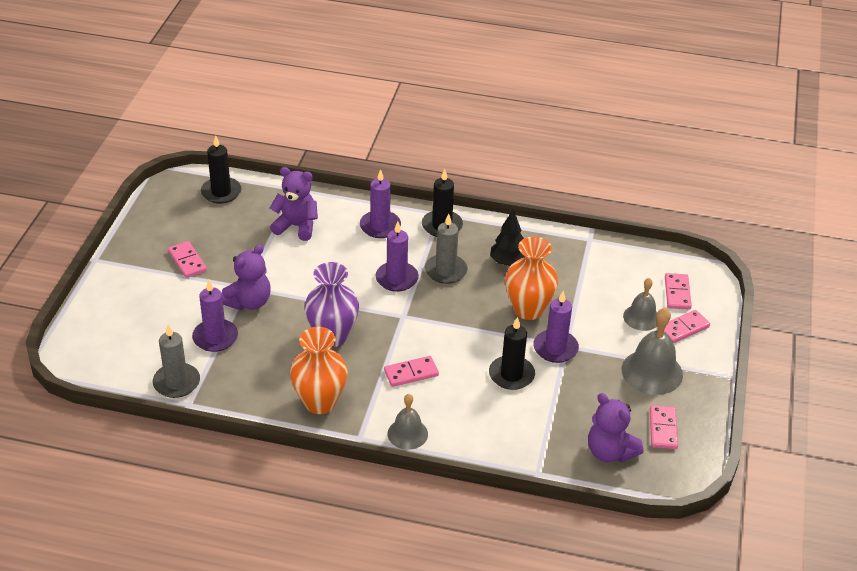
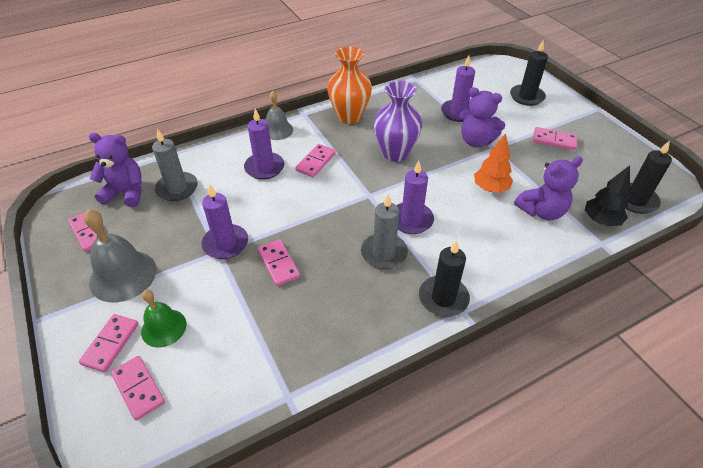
camera: 140 degrees right, 5 degrees up
grey candle [153,324,200,398] -> grey candle moved to [152,129,198,201]
purple teddy bear [222,244,271,310] -> purple teddy bear turned 60 degrees counterclockwise [459,87,505,147]
purple candle [360,169,401,238] -> purple candle moved to [244,109,284,180]
black candle [489,317,535,390] -> black candle moved to [510,40,548,106]
black tree [490,210,525,266] -> black tree moved to [585,165,630,226]
orange vase [505,236,558,320] -> pink domino [258,239,300,286]
grey bell [623,278,657,331] -> green bell [141,289,187,347]
none -> orange tree [474,133,513,193]

